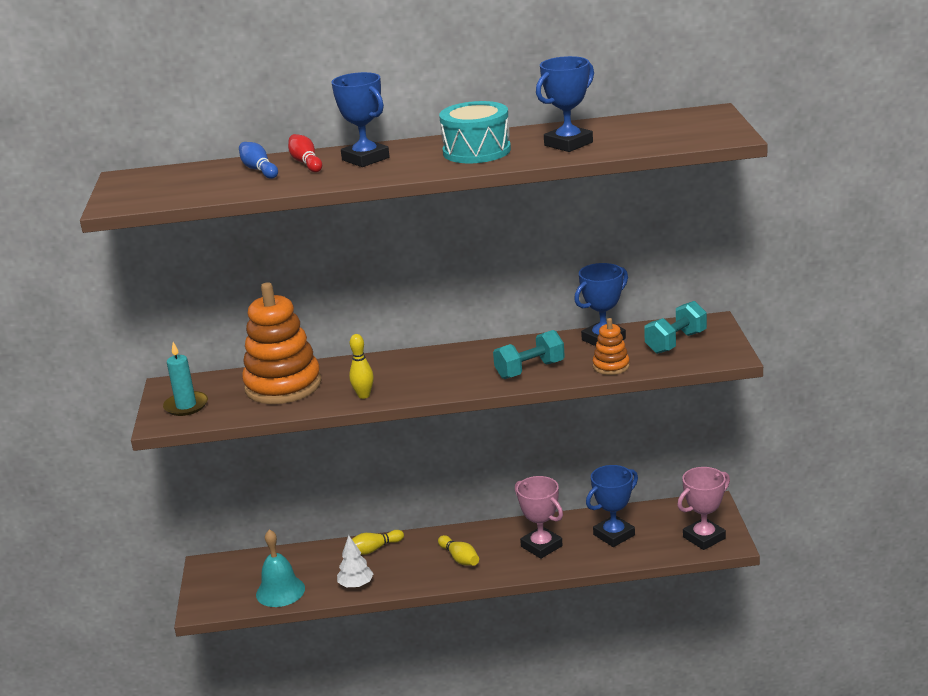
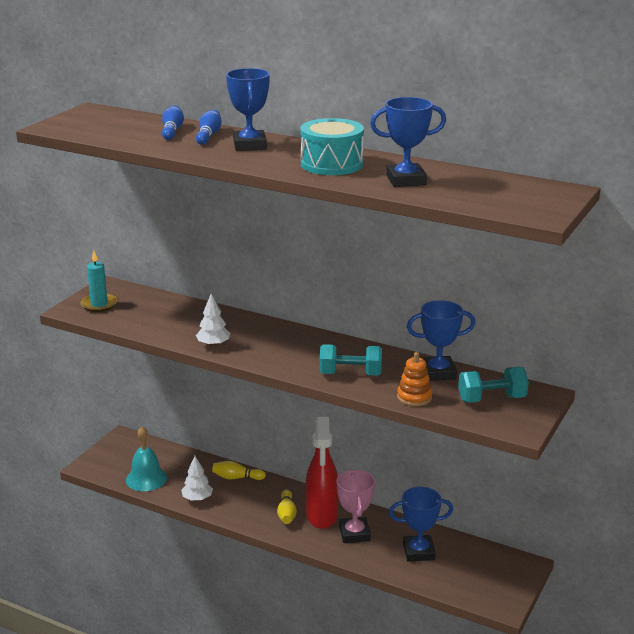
camera: 30 degrees right, 0 degrees up
orange stacking toy [242,282,322,404] -> none
red bowling pin [288,134,322,172] -> blue bowling pin [196,110,222,145]
yellow bowling pin [349,334,374,399] -> white tree [196,294,230,347]
pink trophy [677,467,730,550] -> none
none -> red spray bottle [305,417,339,529]

